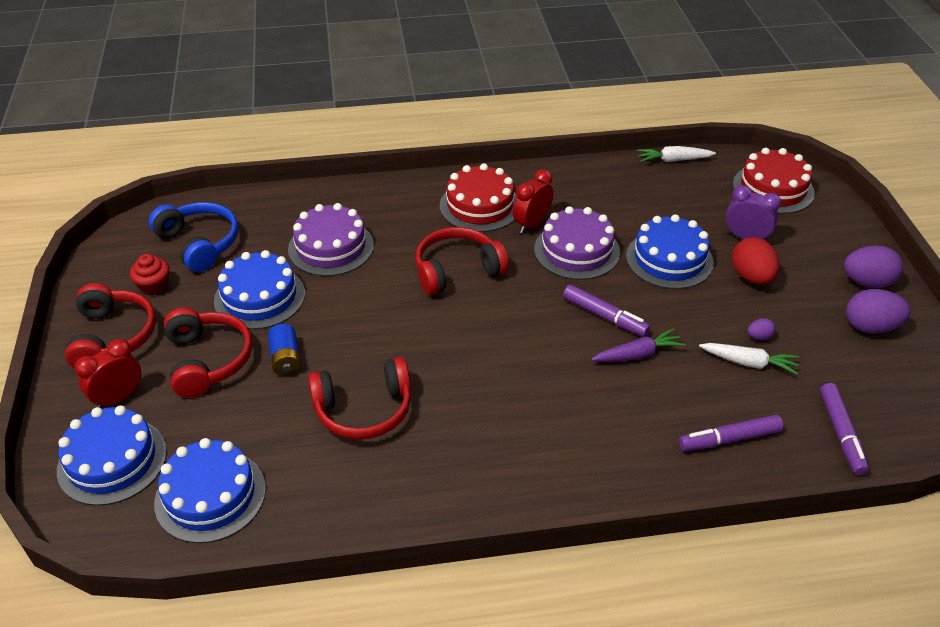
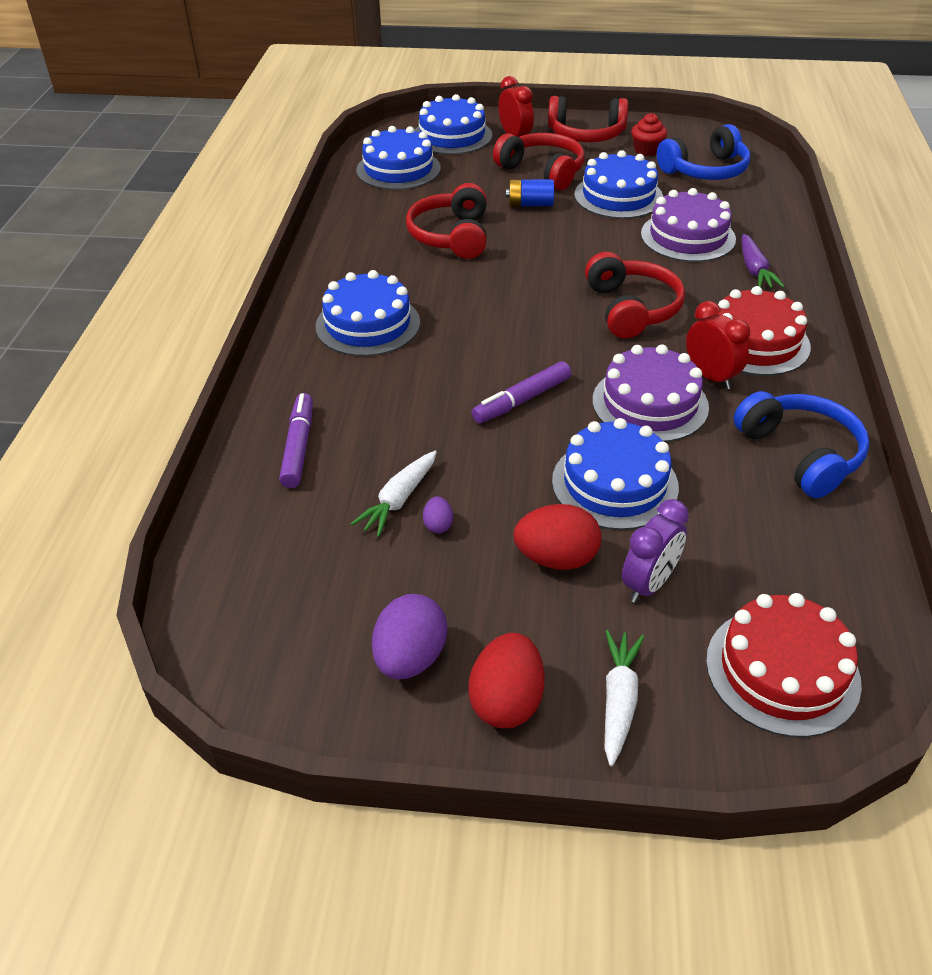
camera: 105 degrees right, 0 degrees up
red headphones [164,308,252,398] -> red headphones turned 135 degrees counterclockwise [493,133,585,190]
purple carrot [591,328,685,362] -> purple carrot moved to [741,234,785,288]
white carrot [637,146,716,162] -> white carrot moved to [604,630,644,766]
purple marker [820,383,869,475] -> none
purple egg [844,245,903,288] -> red egg [468,633,544,728]
none -> blue cake [315,270,420,356]
none -> blue headphones [734,391,869,498]

